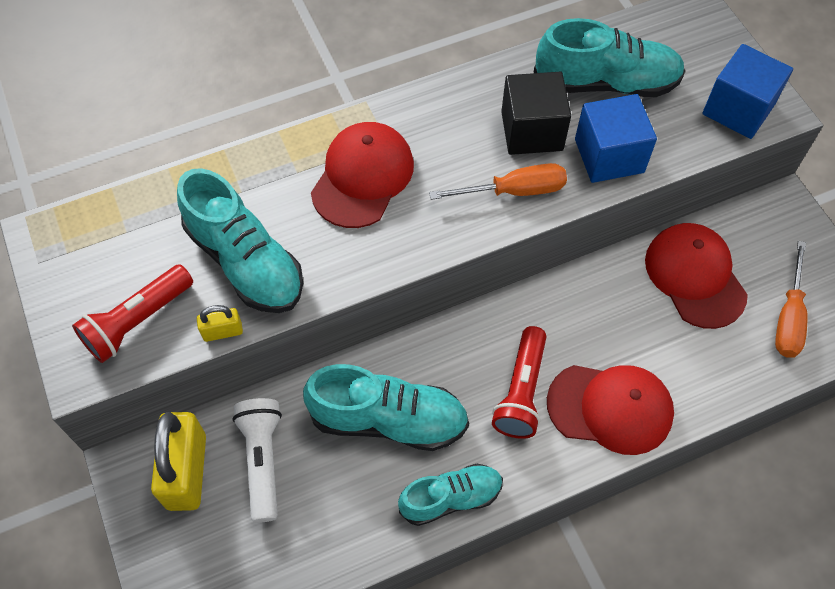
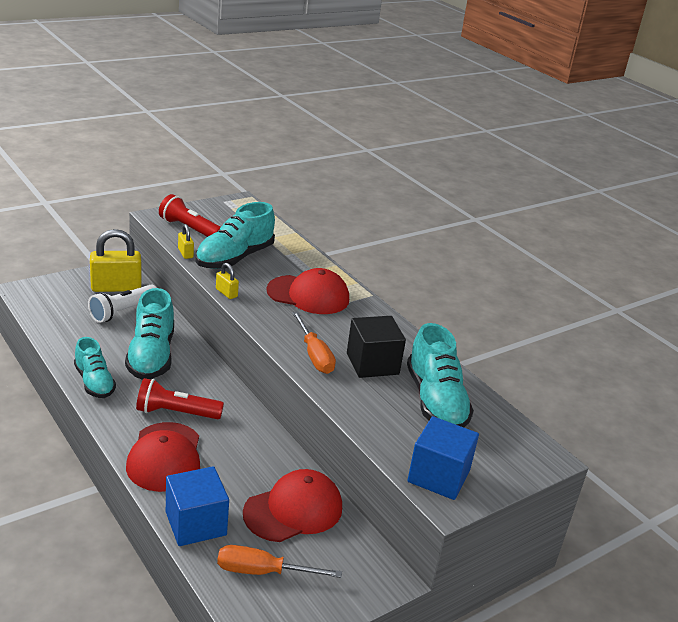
camera: 75 degrees right, 30 degrees down
white flashlight [233,398,282,523] -> white flashlight turned 150 degrees clockwise [88,285,157,323]
blue cube [575,94,657,183] -> blue cube moved to [166,466,229,546]
none -> yellow padlock [216,263,239,299]

